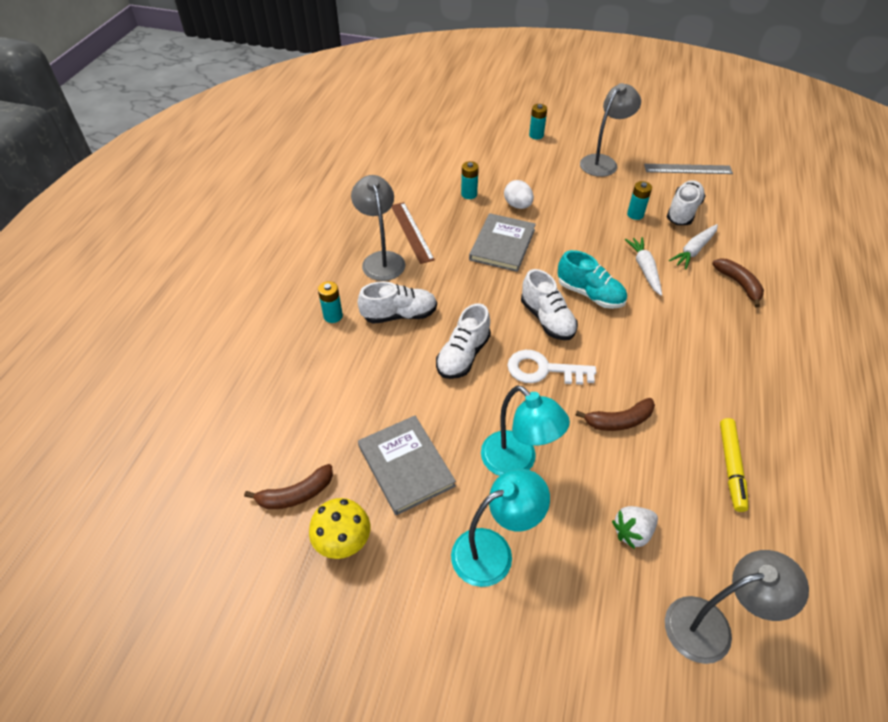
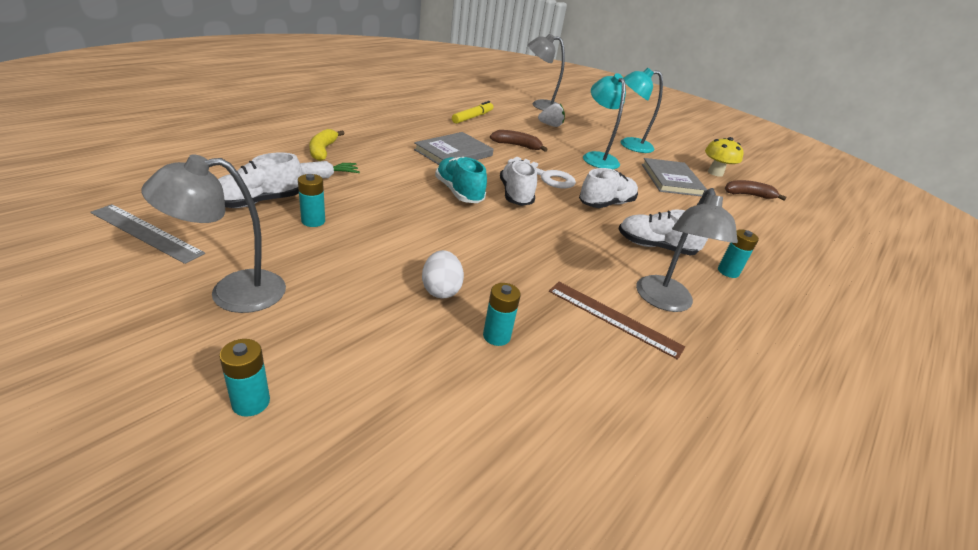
camera: 160 degrees left, 15 degrees down
brown ruler [391,202,435,264] -> brown ruler turned 60 degrees counterclockwise [549,282,685,360]
grey book [469,213,536,272] -> grey book moved to [414,132,493,165]
white carrot [625,237,662,296] -> none
brown banana [712,258,764,308] -> yellow banana [309,129,345,161]

